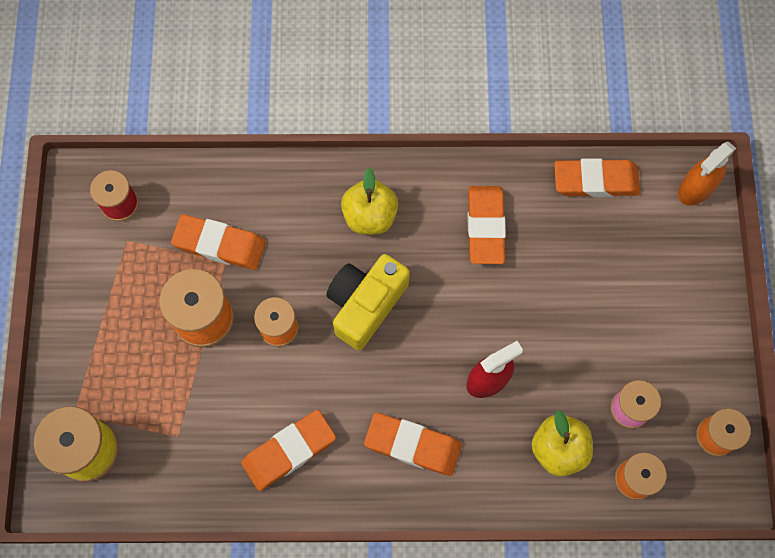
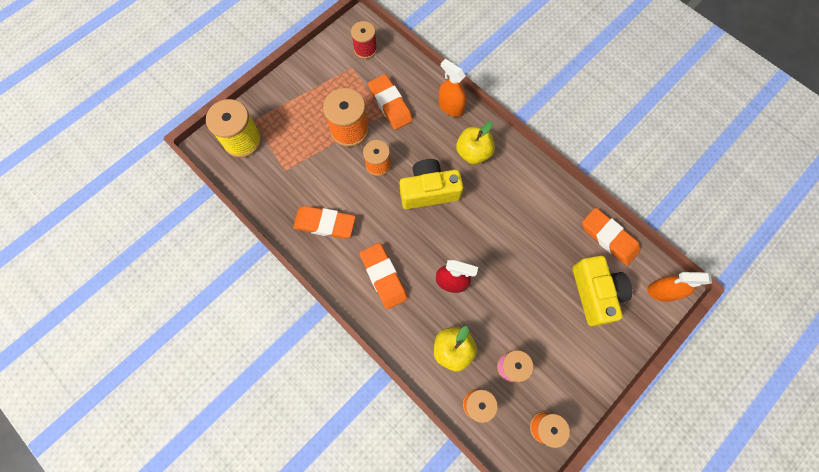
camera: 45 degrees right, 0 degrees up
orange eraser [468,186,506,264] -> none
none -> orange spray bottle [438,59,466,117]
none -> yellow camera [572,256,632,326]

